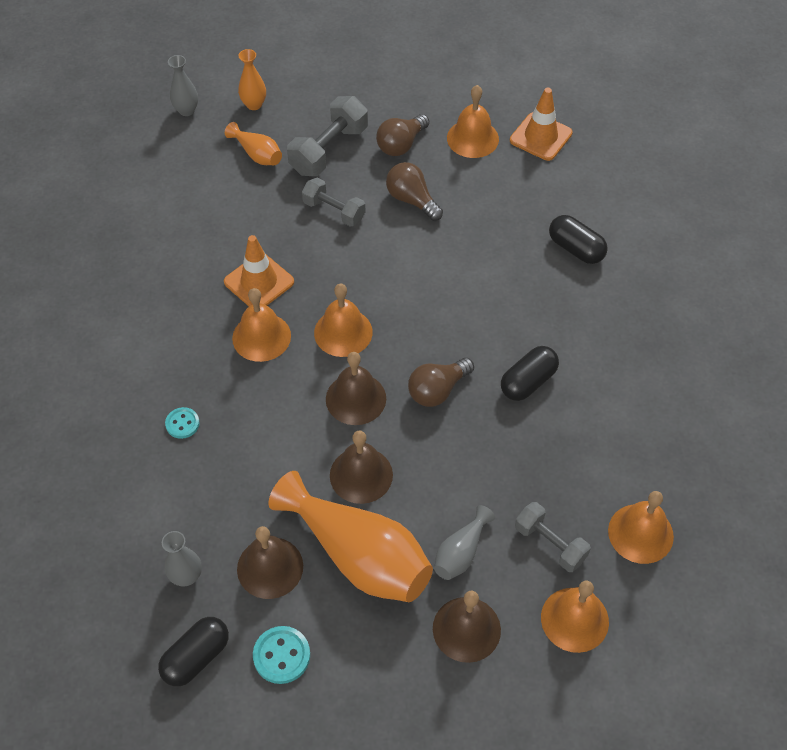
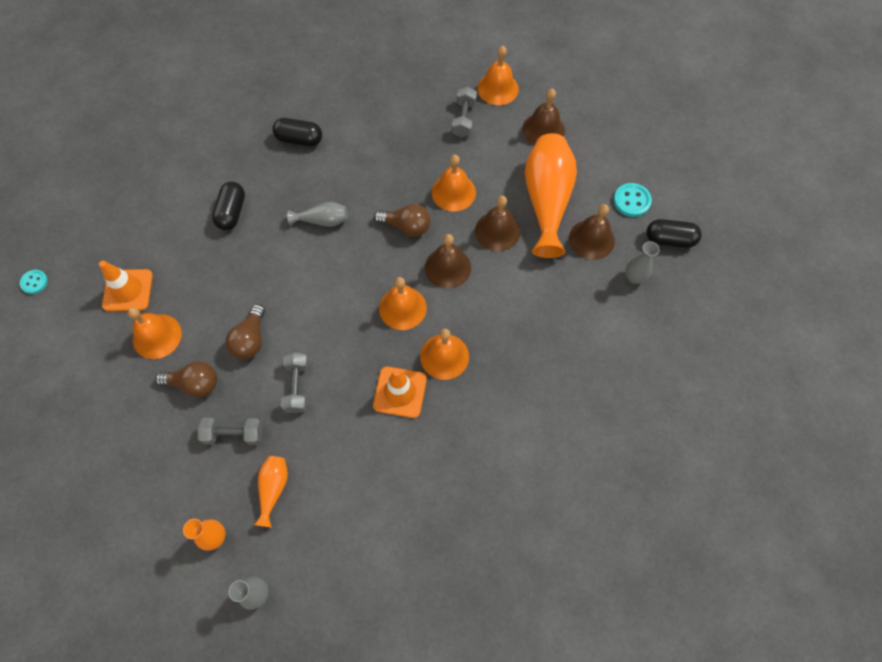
camera: 125 degrees left, 10 degrees up
turquoise button [165,407,199,439] -> turquoise button moved to [20,270,48,294]
grey dumbbell [287,96,368,176] -> grey dumbbell [197,418,263,445], size x0.66
grey vase [434,505,495,580] -> grey vase moved to [287,202,348,227]
black capsule [501,346,559,401] -> black capsule moved to [272,118,322,146]
orange bell [608,491,674,564] -> orange bell moved to [432,155,476,212]

